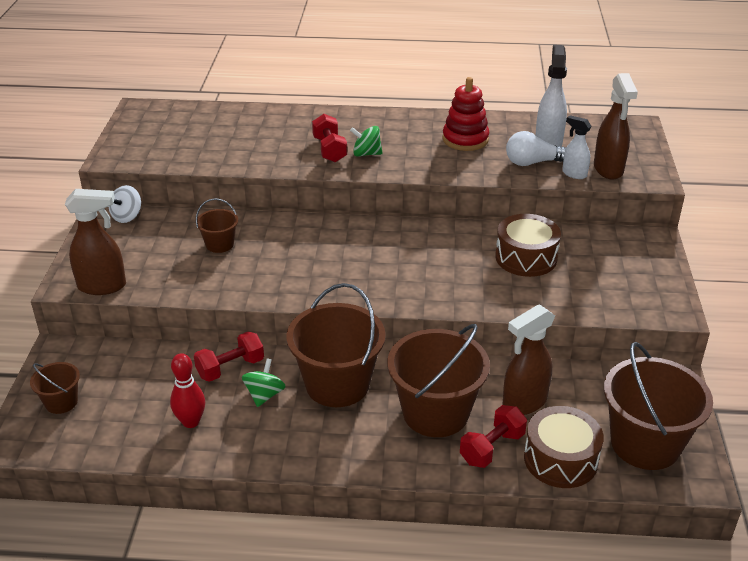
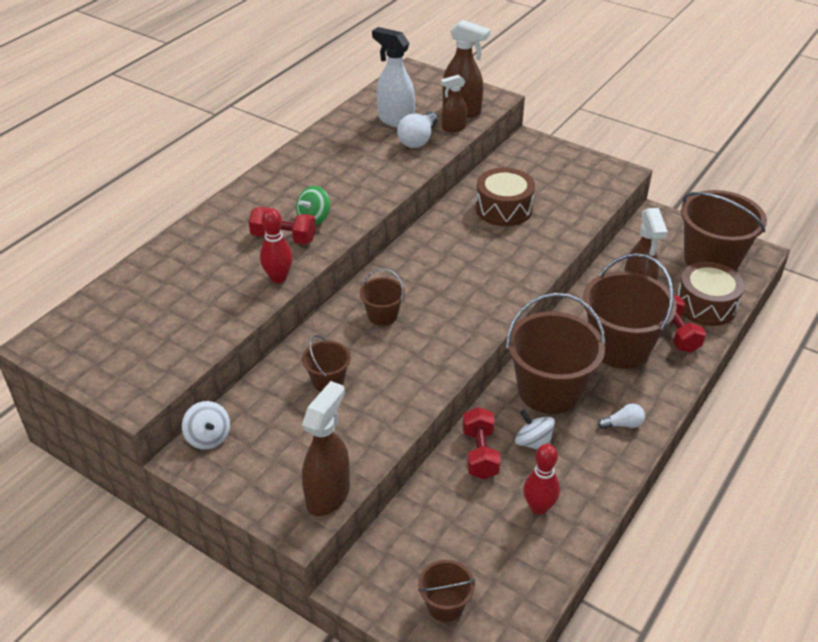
camera: 60 degrees left, 5 degrees up
green spinning top [242,358,286,407] -> white spinning top [515,409,555,450]
red stacking toy [442,77,490,151] -> none
white spray bottle [562,115,592,179] -> brown spray bottle [441,75,467,132]
none -> red bowling pin [260,208,293,283]
none -> brown bucket [360,268,405,326]
none -> white light bulb [598,404,645,429]

